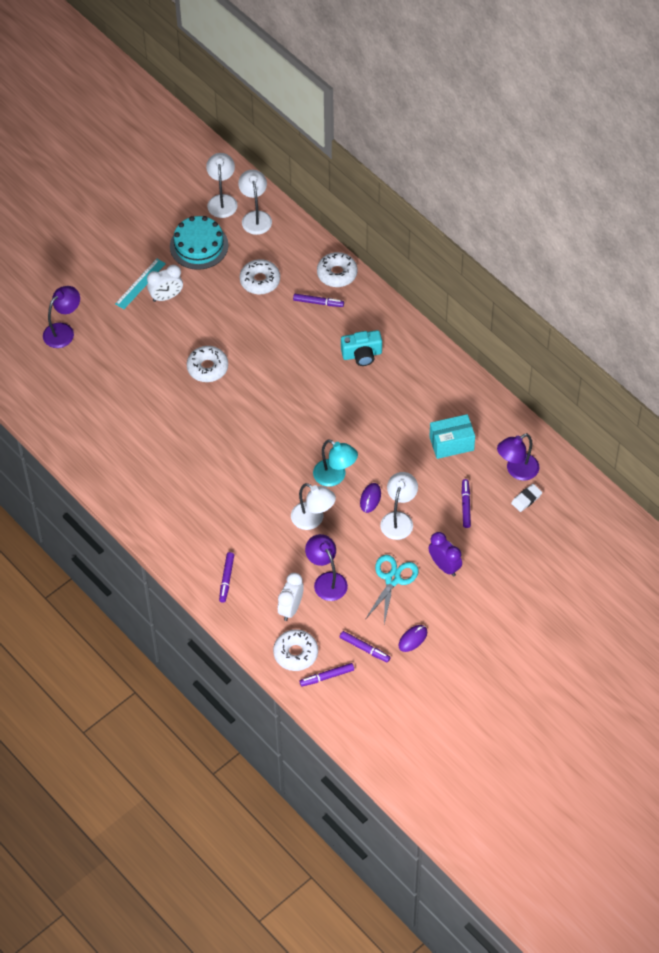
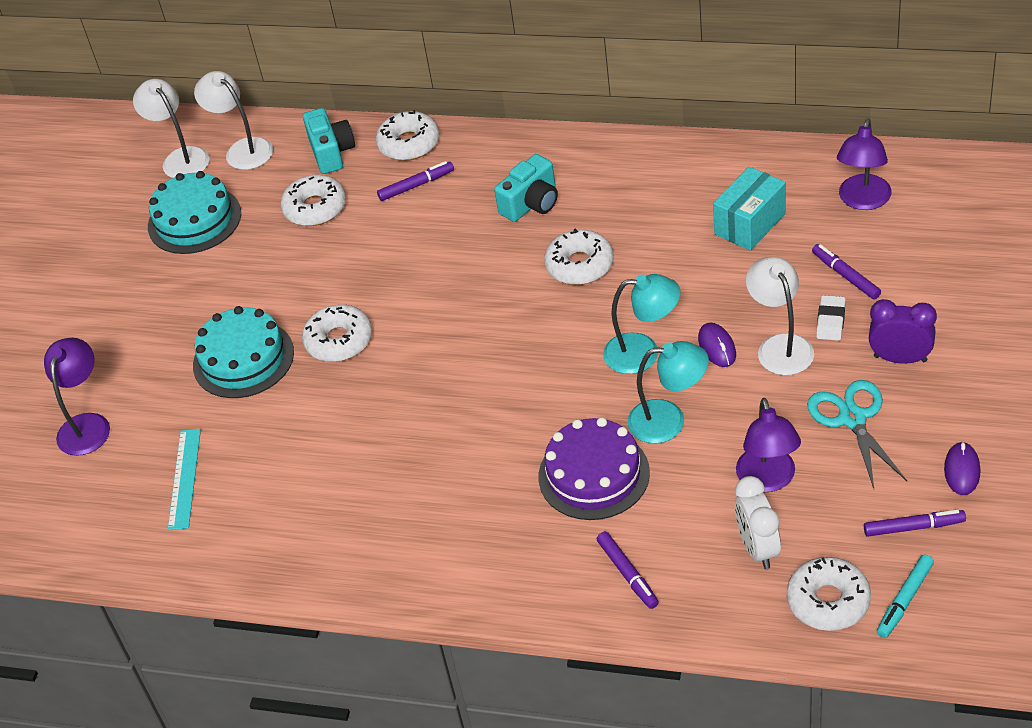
camera: 30 degrees left, 10 degrees down
turquoise ruler [115,259,166,309] -> turquoise ruler moved to [168,429,201,530]
white clock [147,265,183,302] -> none
white lamp [291,483,336,530] -> turquoise lamp [627,341,709,443]
purple marker [299,663,354,687] -> turquoise marker [877,555,934,638]
purple lamp [305,534,348,601] -> purple lamp turned 120 degrees counterclockwise [736,398,801,492]
white eraser [511,484,542,512] -> white eraser moved to [816,295,846,341]
none -> turquoise cake [193,306,294,398]
none -> turquoise camera [303,108,355,174]
none -> purple cake [539,417,650,520]
none -> white donut [544,229,614,285]

